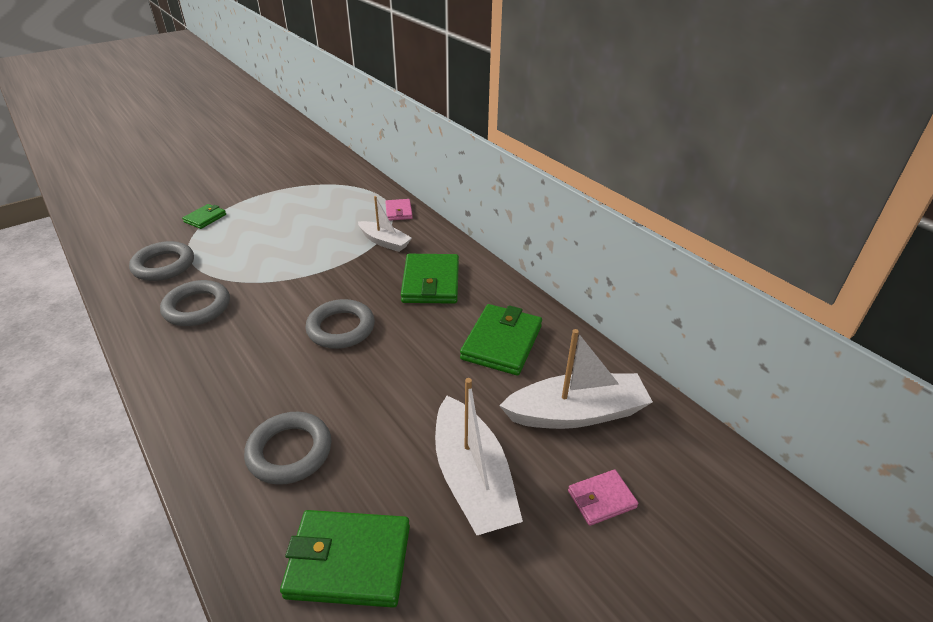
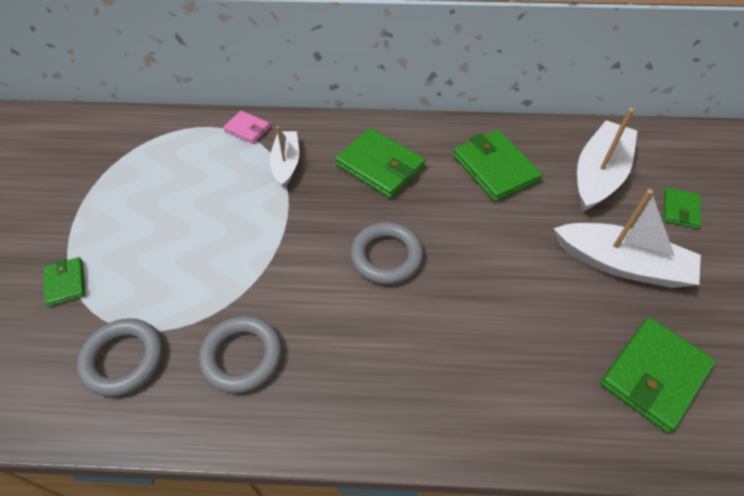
camera: 50 degrees left, 15 degrees up
grey ring [244,412,332,485] -> none
white boat [358,196,412,252] -> white boat turned 75 degrees counterclockwise [270,126,299,188]
pink wallet [568,469,638,526] -> green wallet [664,187,701,229]

